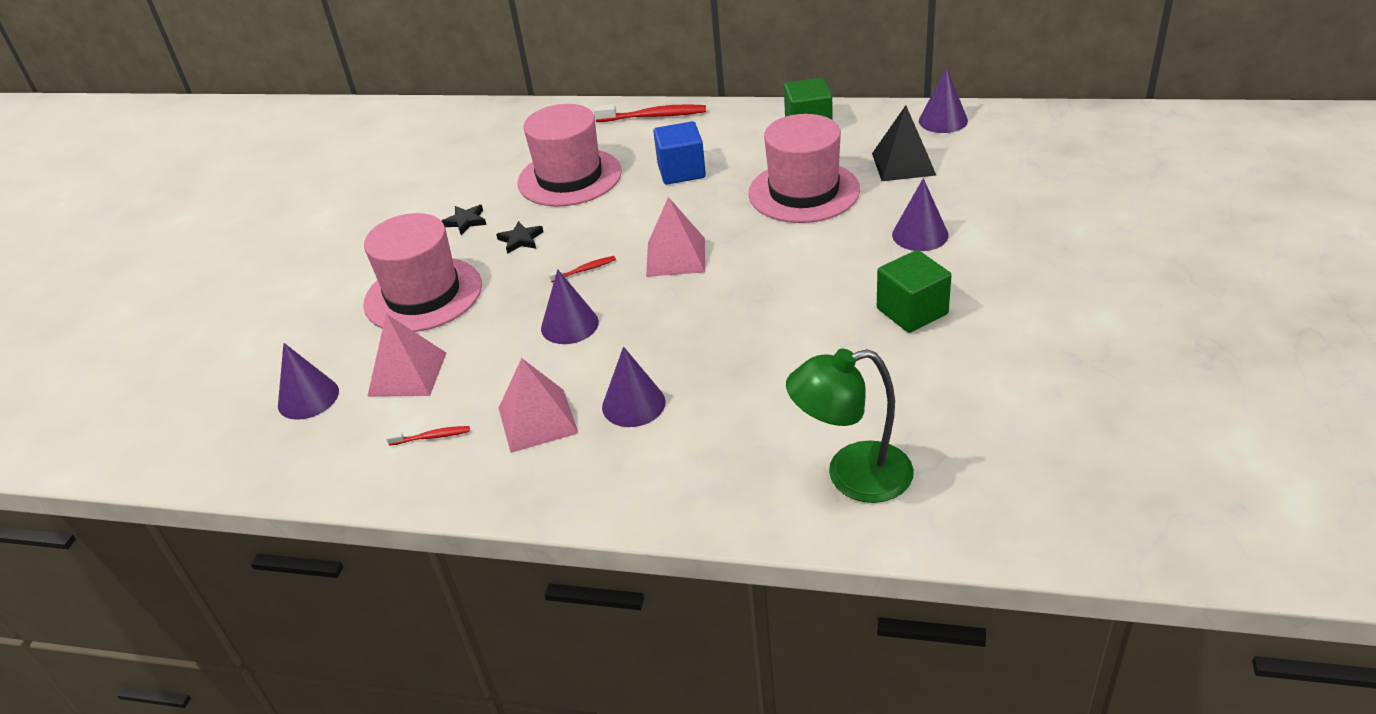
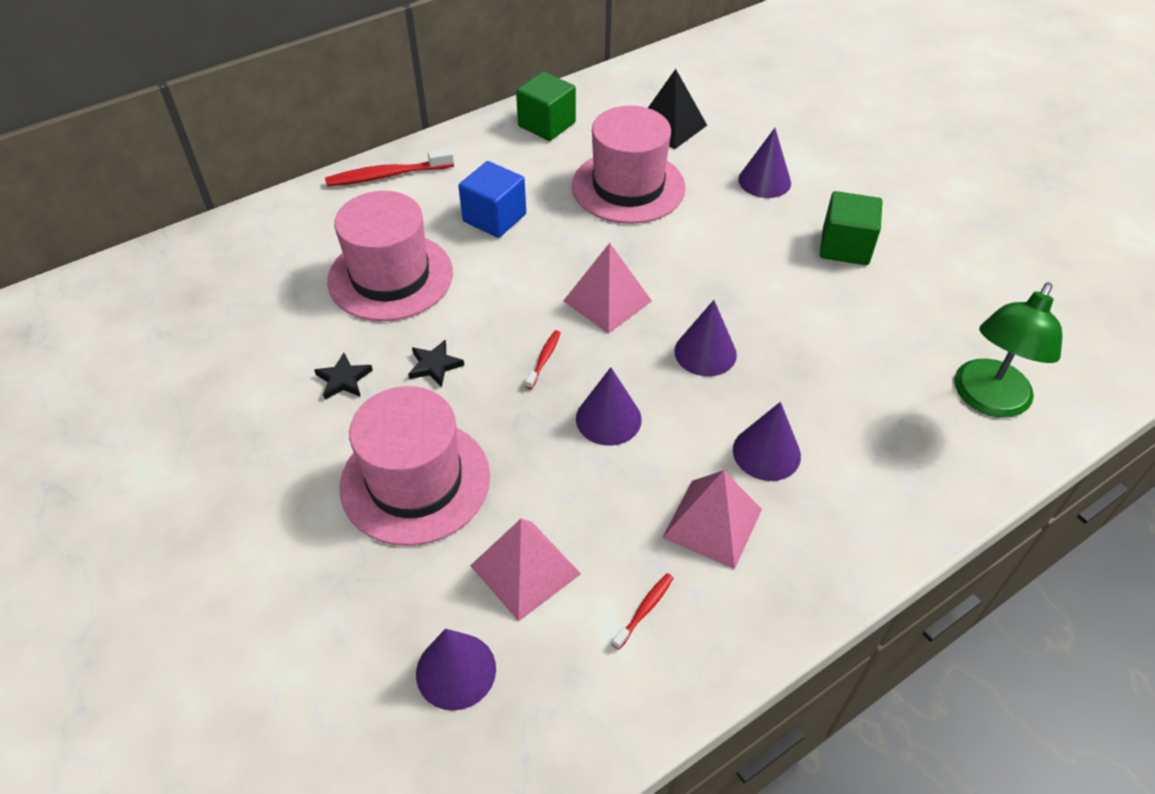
camera: 50 degrees left, 10 degrees up
red toothbrush [594,104,706,122] -> red toothbrush turned 150 degrees counterclockwise [325,148,454,186]
purple cone [919,68,968,133] -> purple cone moved to [674,300,737,376]

